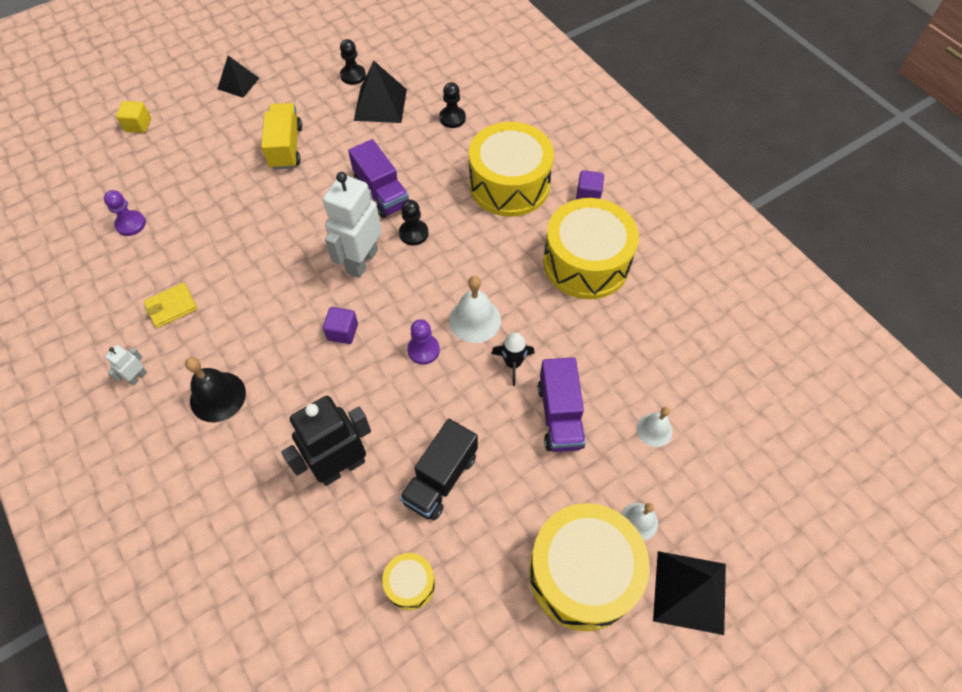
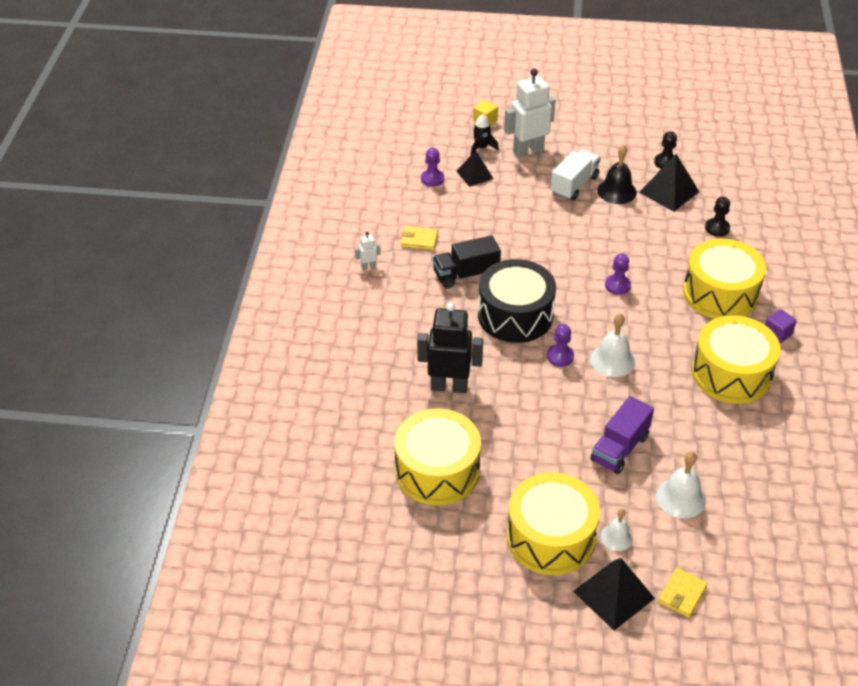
camera: 40 degrees right, 15 degrees down
black bell [185,357,246,422] -> black bell moved to [597,144,637,204]
black pyramid [218,55,259,98] -> black pyramid moved to [457,150,494,187]
yellow truck [261,103,302,170] -> white truck [550,149,600,200]
white robot [323,172,382,278] -> white robot moved to [504,68,556,158]
purple cube [323,307,358,344] -> black drum [478,259,556,343]
purple truck [348,139,410,218] -> none
yellow drum [382,553,435,610] -> yellow drum [394,409,481,505], size x2.20
black pawn [399,200,428,245] -> purple pawn [605,253,631,295]
black truck [399,419,478,520] -> black truck moved to [433,235,501,288]
black rocket [491,332,535,386] -> black rocket moved to [470,114,499,156]
white bell [637,407,673,447] -> white bell [656,452,706,518], size x1.57
none -> yellow wallet [658,568,708,618]

